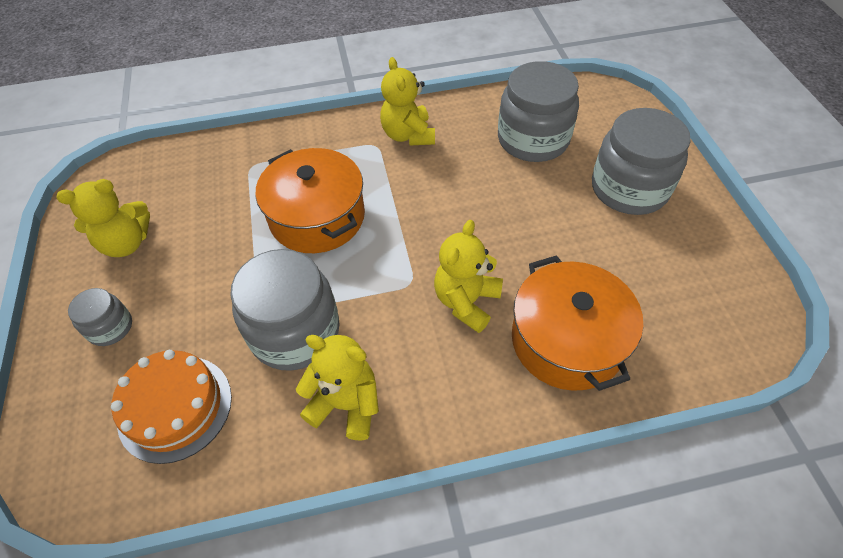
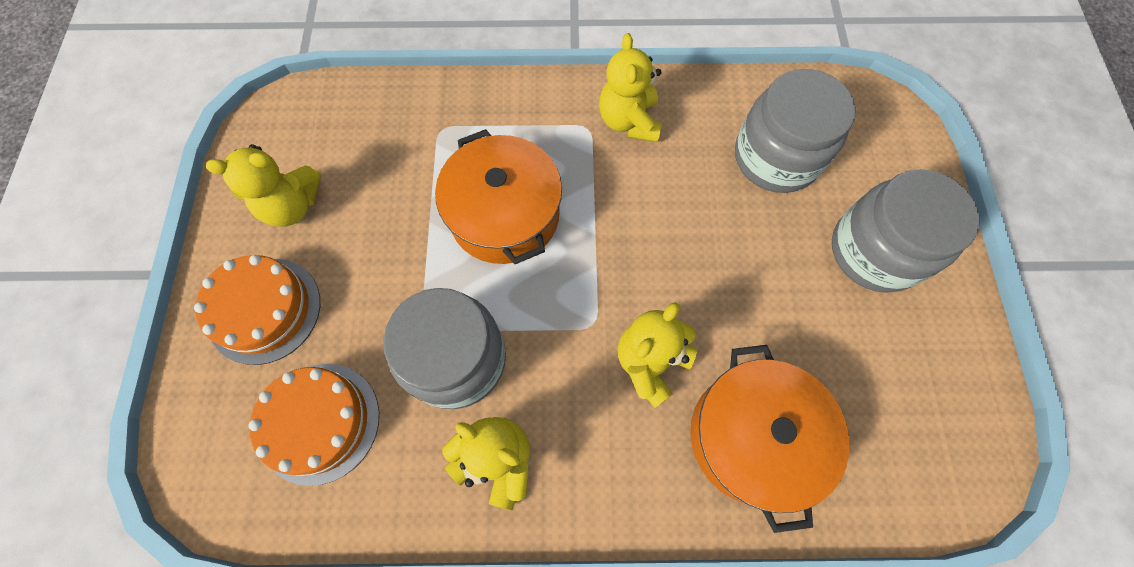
camera: 10 degrees right, 15 degrees up
grey jar [68,288,132,346] -> orange cake [194,255,320,365]

